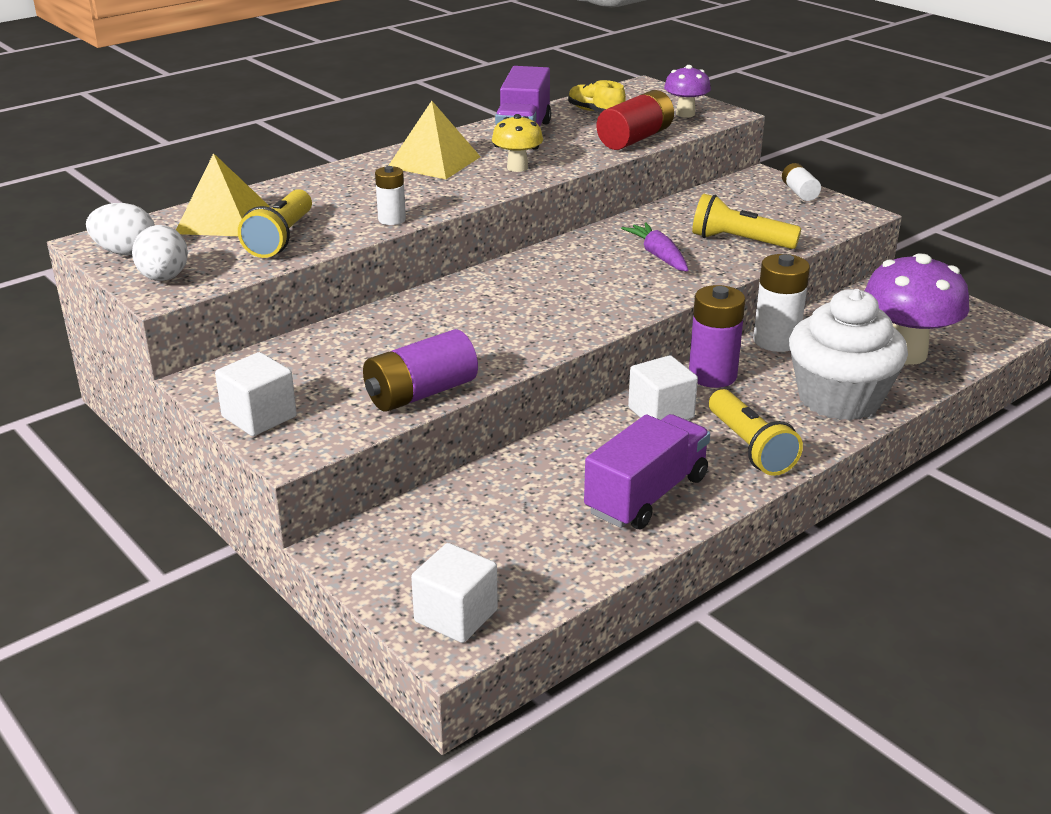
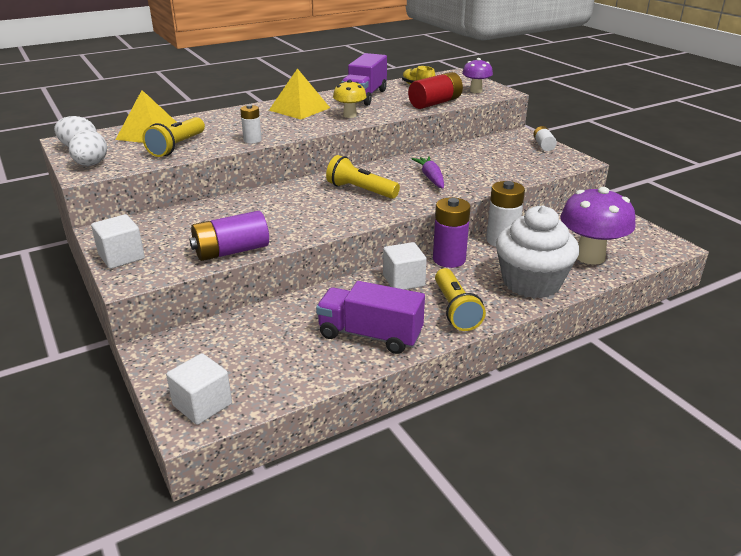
camera: 10 degrees right, 0 degrees up
purple truck [584,414,710,529] -> purple truck turned 120 degrees counterclockwise [316,281,425,354]
yellow flashlight [692,194,801,249] -> yellow flashlight moved to [326,155,400,199]

